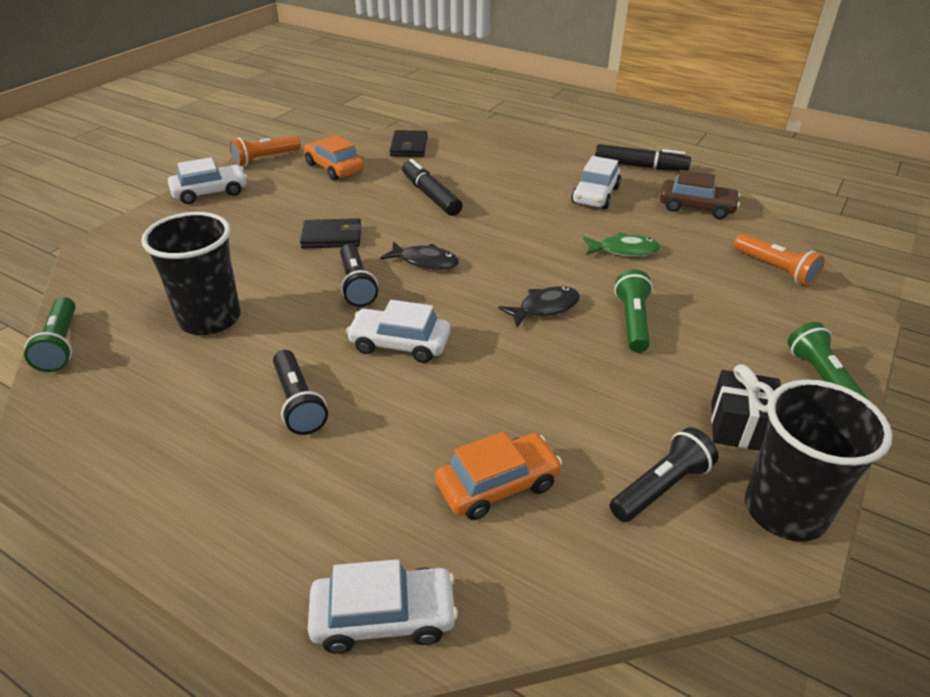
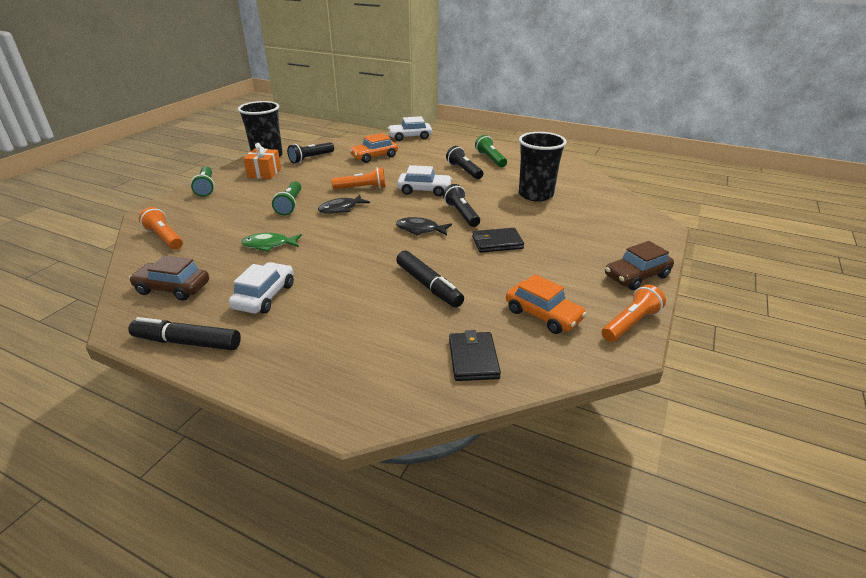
camera: 175 degrees right, 5 degrees down
green flashlight [24,297,75,372] -> green flashlight moved to [475,135,507,167]
white car [168,157,247,204] -> brown car [605,241,674,290]
black gift [711,364,781,451] -> orange gift [243,143,281,179]
none -> orange flashlight [331,167,386,189]

